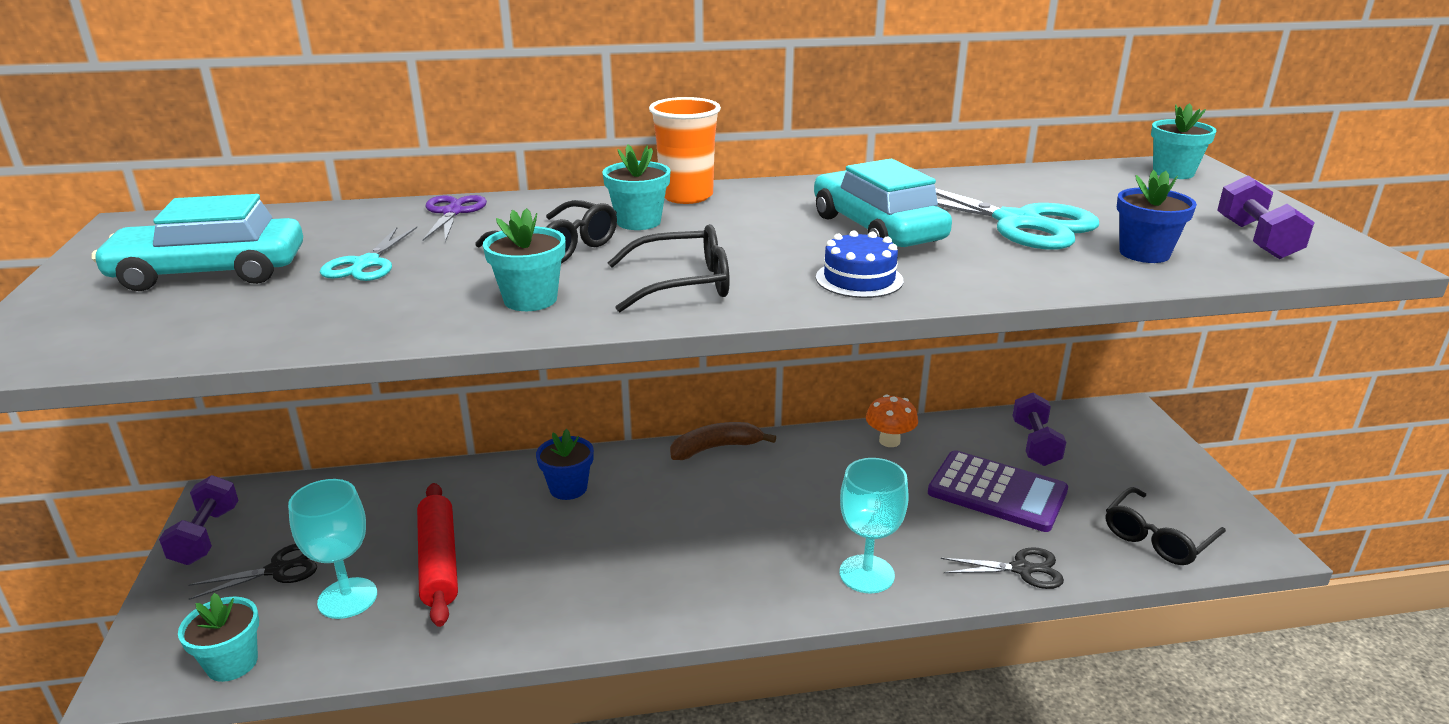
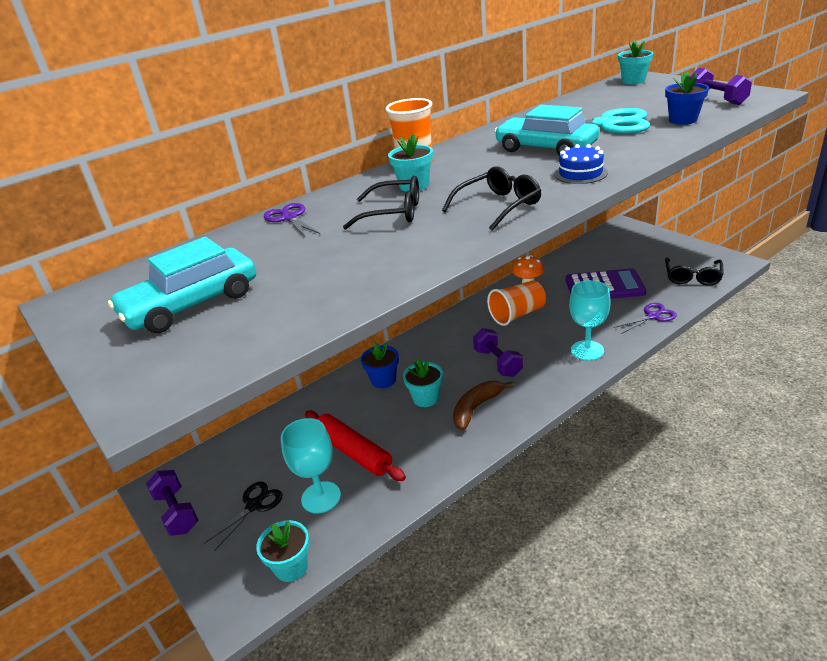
camera: 25 degrees left, 5 degrees up
turquoise scissors [320,227,417,281] -> none
turquoise flower pot [483,208,565,311] -> turquoise flower pot moved to [403,359,443,407]
brown banana [670,422,776,460] -> brown banana moved to [453,381,514,430]
black scissors [941,547,1064,589] -> purple scissors [614,303,677,333]
purple dumbbell [1013,393,1066,466] -> purple dumbbell moved to [473,328,523,377]
none -> orange cup [487,280,546,326]

